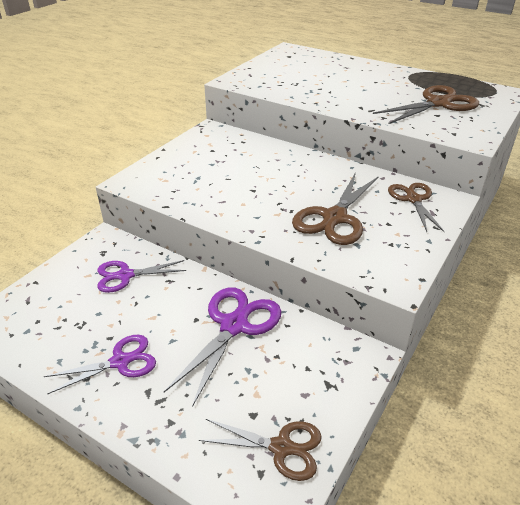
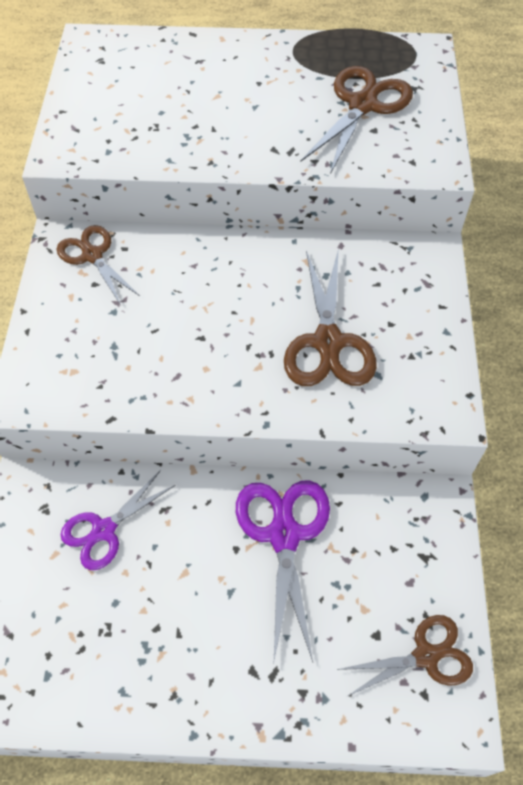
camera: 30 degrees left, 20 degrees up
purple scissors [44,335,156,395] -> none
brown scissors [388,183,445,232] -> brown scissors moved to [56,225,140,305]

